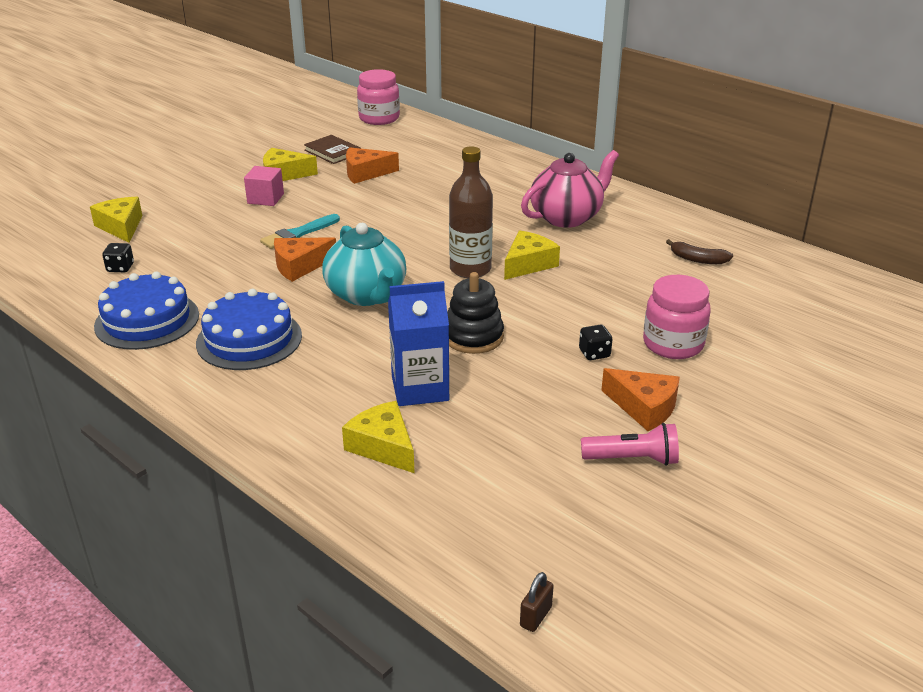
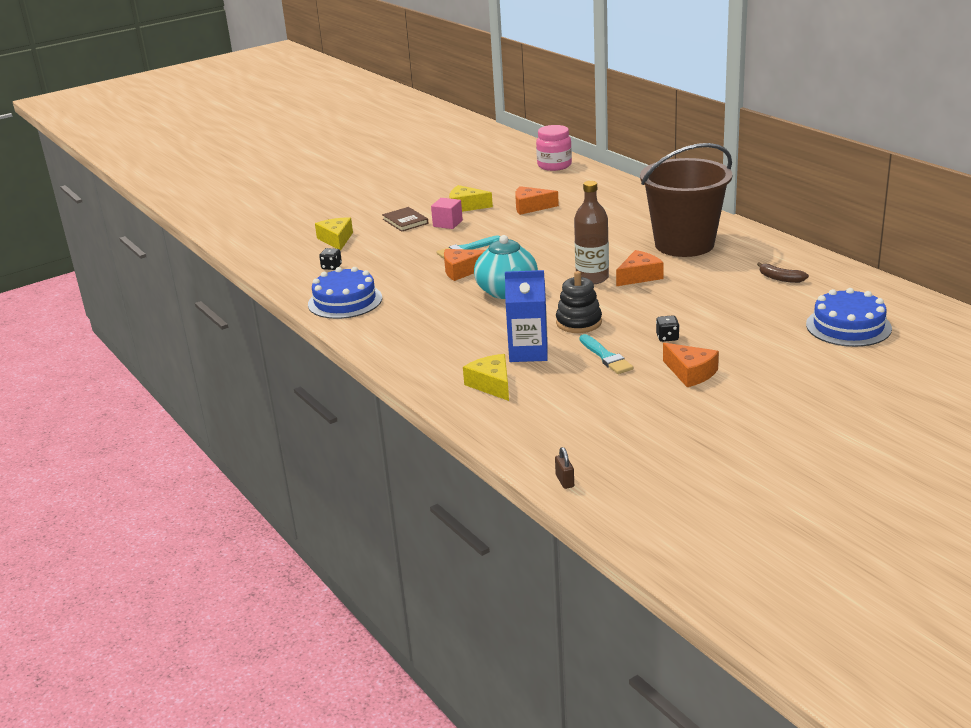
camera: 15 degrees right, 5 degrees down
blue cake [196,289,302,370] -> blue cake moved to [806,288,892,347]
brown book [304,135,361,164] -> brown book moved to [382,207,428,232]
yellow cheese [504,230,560,280] -> orange cheese [616,250,664,286]
brown padlock [520,572,554,632] -> brown padlock turned 60 degrees counterclockwise [555,447,574,489]
pink teapot [521,150,619,228] -> brown bucket [640,143,732,257]
pink flashlight [581,423,679,466] -> none
pink jar [643,275,711,359] -> none
none -> turquoise brush [579,334,633,374]

